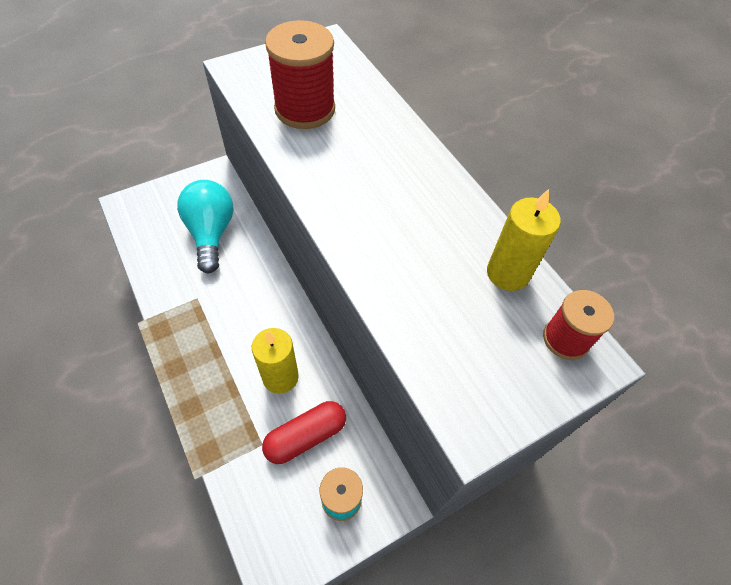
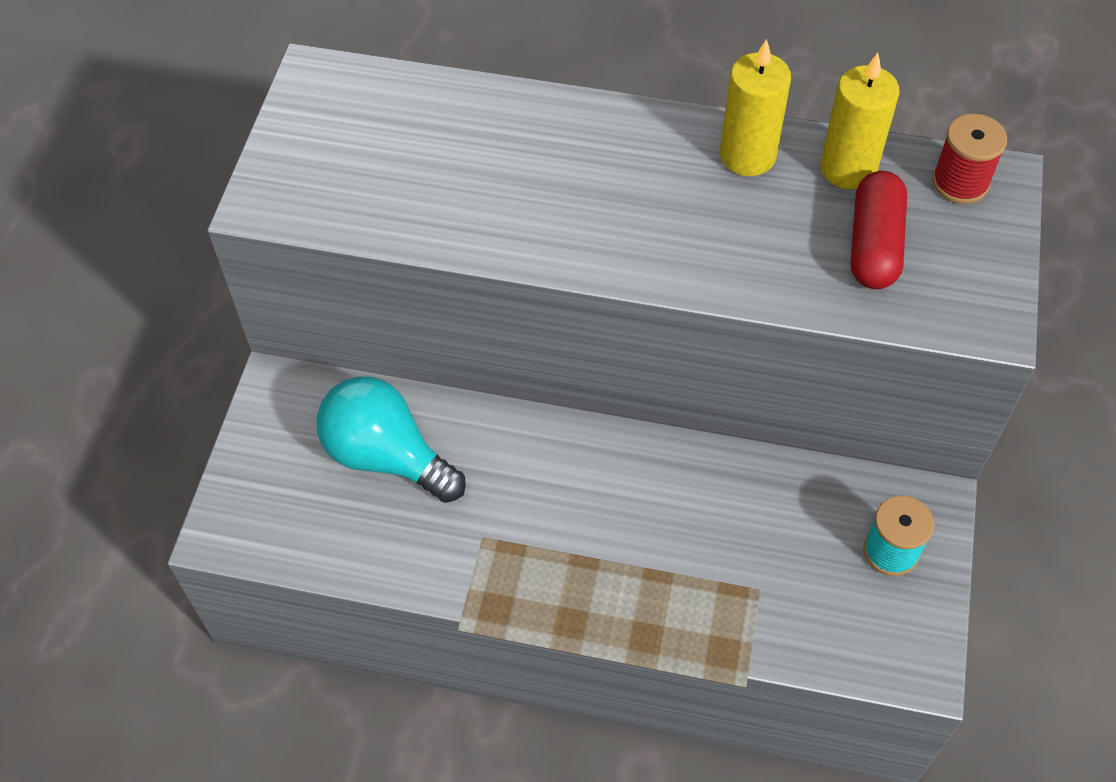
camera: 45 degrees left, 0 degrees up
yellow candle [252,328,299,394] -> yellow candle moved to [720,39,791,176]
red capsule [262,401,346,464] -> red capsule moved to [850,171,907,289]
red spool [265,20,335,129] -> none

